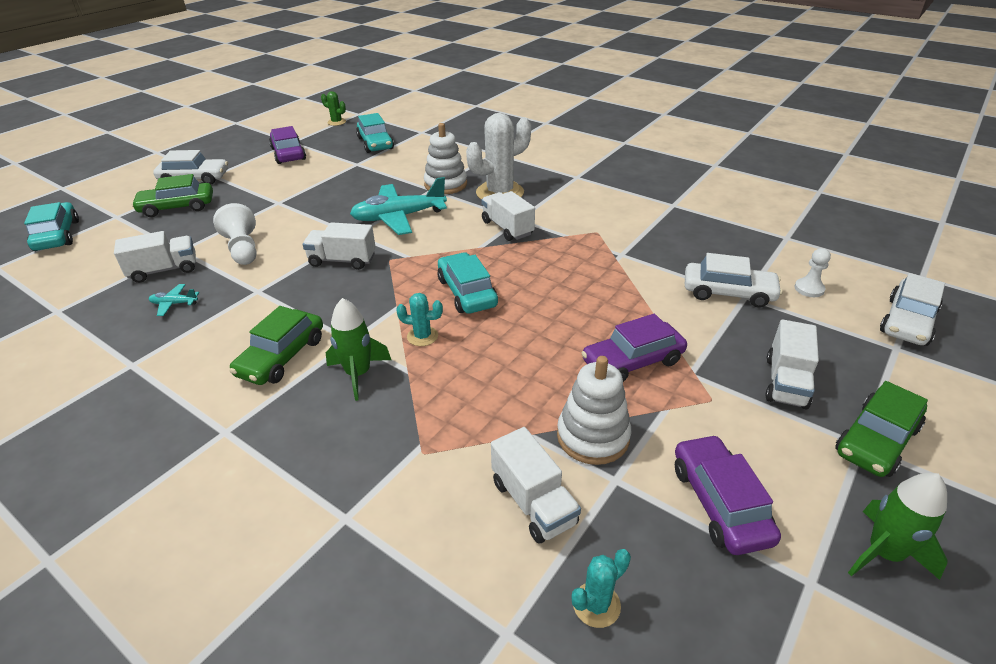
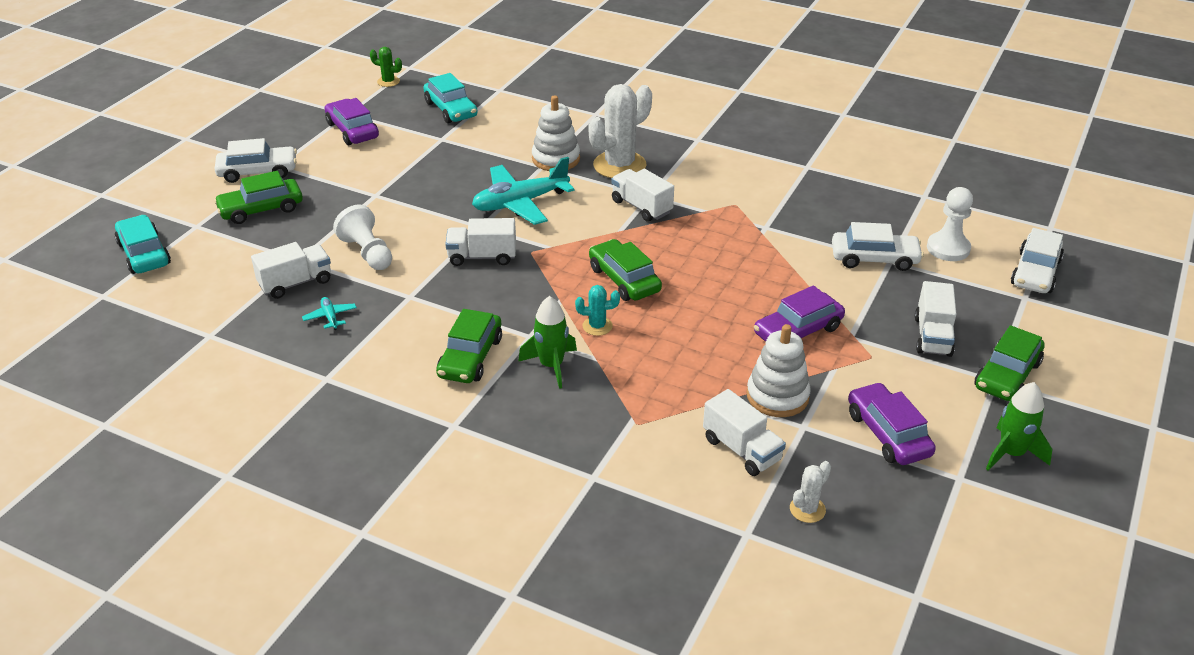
camera: 10 degrees left, 0 degrees up
turquoise plane [149,284,199,316] -> turquoise plane turned 75 degrees clockwise [302,297,357,330]
turquoise car [437,252,498,314] -> green car [589,239,662,301]
turquoise cactus [572,549,631,628] -> white cactus [790,461,831,523]
white pawn [795,248,831,297] -> white pawn [927,187,973,261], size x1.58

